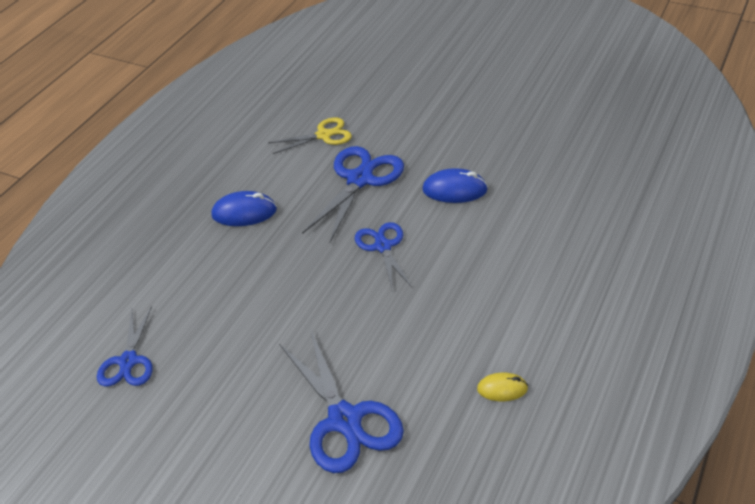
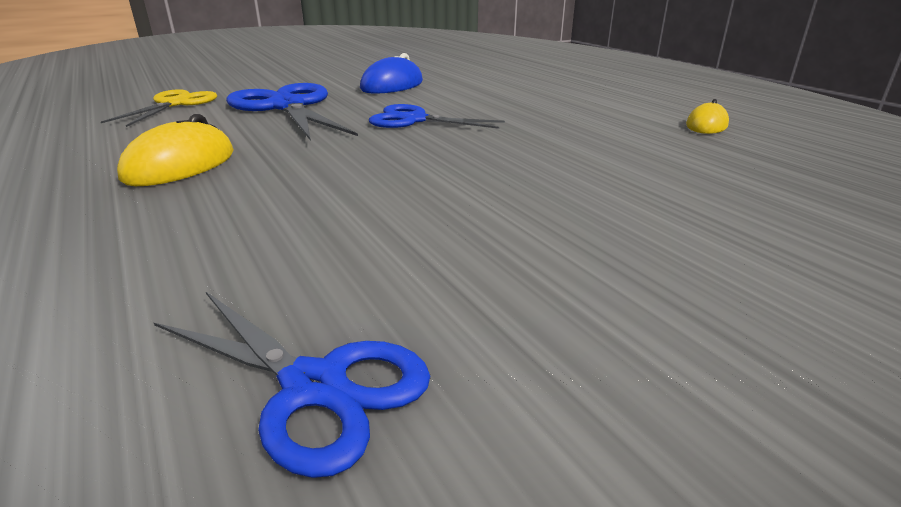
camera: 60 degrees left, 15 degrees down
blue mouse [211,191,277,226] -> yellow mouse [117,114,234,186]
blue scissors [279,329,404,473] -> none

